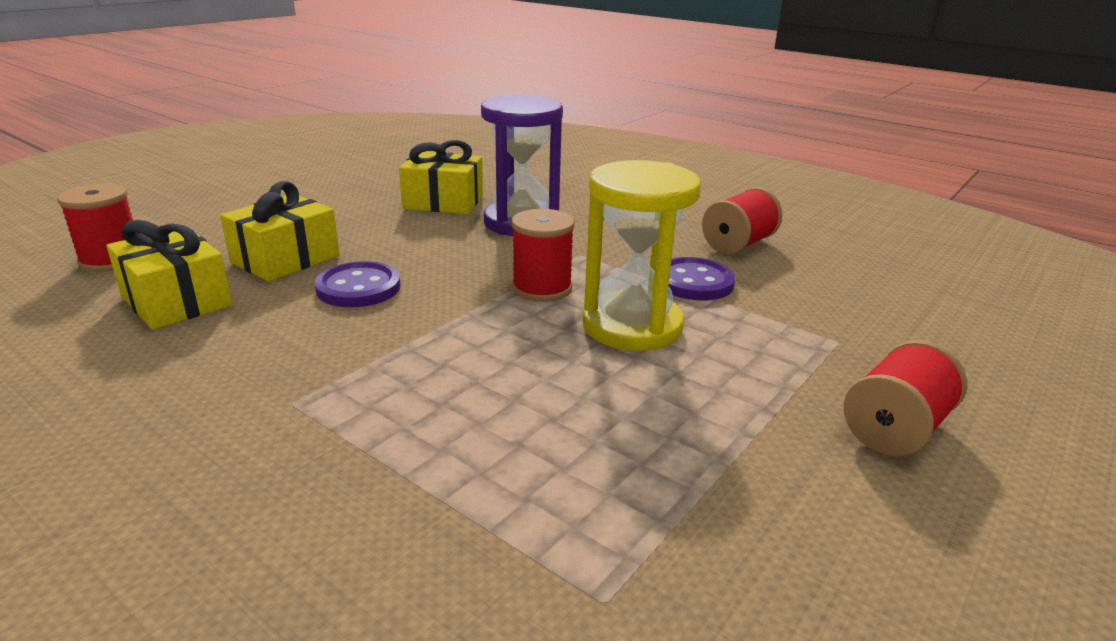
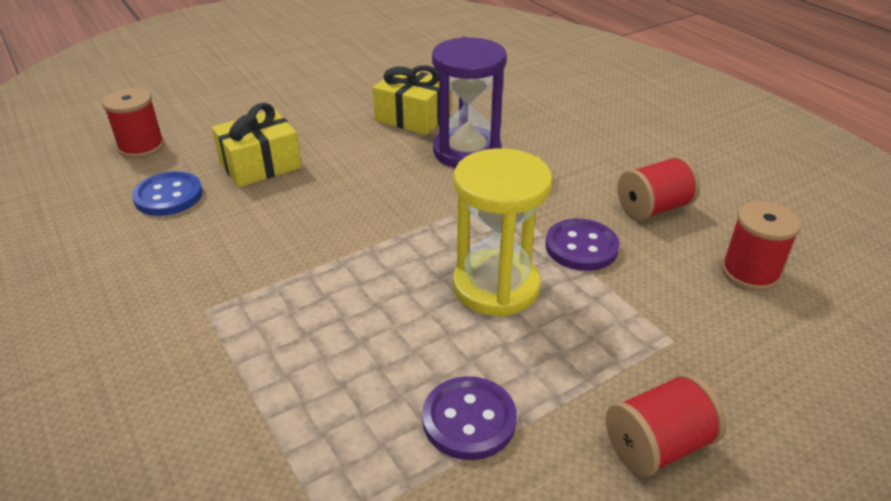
camera: 20 degrees right, 10 degrees up
yellow gift [107,220,232,330] -> blue button [132,171,203,216]
purple button [315,261,401,307] -> purple button moved to [422,376,517,460]
red spool [511,209,575,302] -> red spool moved to [721,201,801,291]

